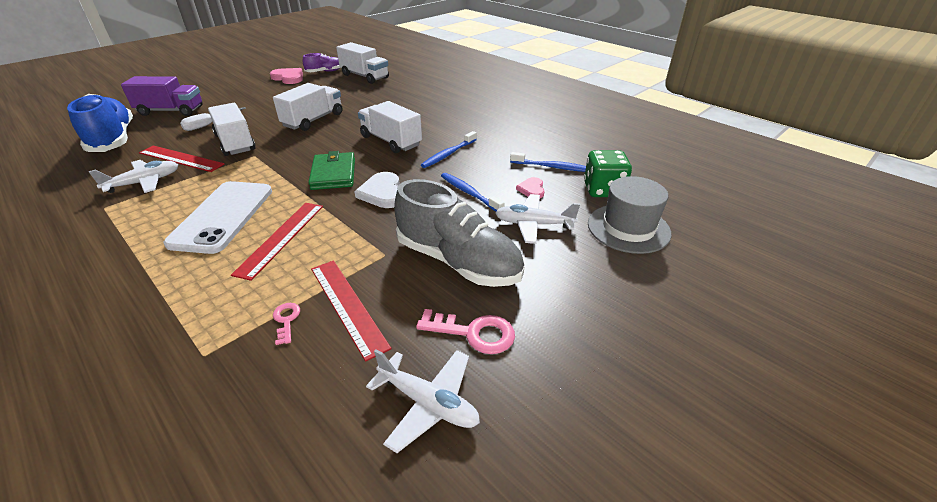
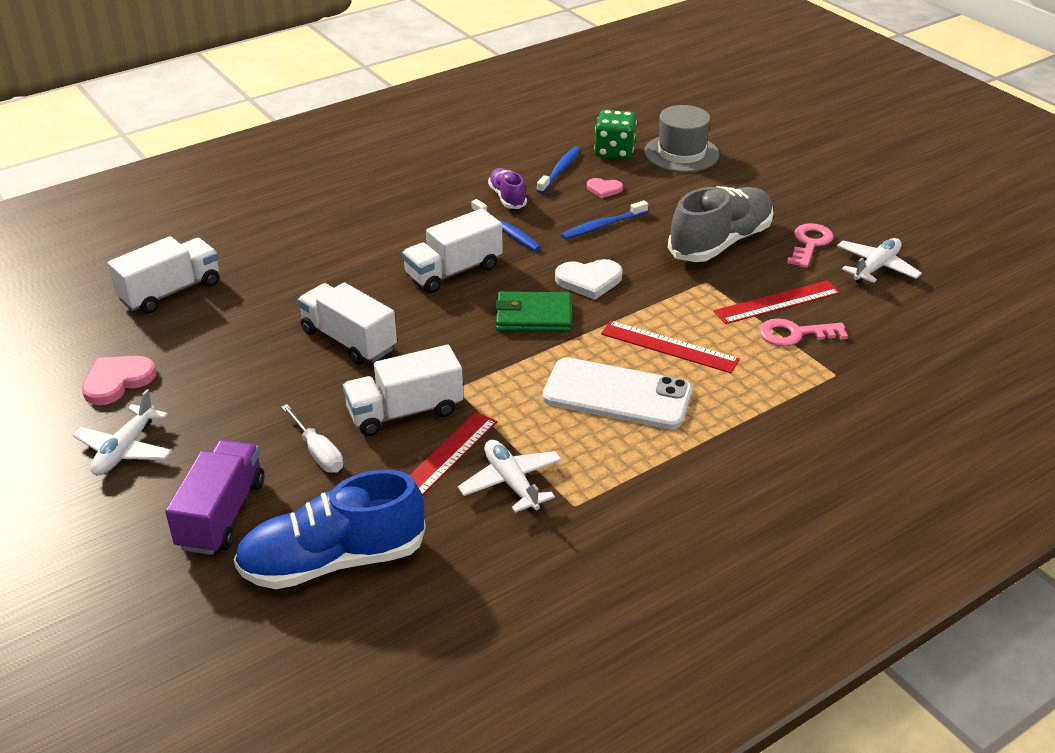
camera: 80 degrees left, 0 degrees up
pink key [273,303,300,345] -> pink key [759,318,848,346], size x1.76
purple shoe [303,53,340,72] -> purple shoe moved to [488,168,527,209]
white plane [495,194,580,244] -> white plane moved to [73,389,172,476]

